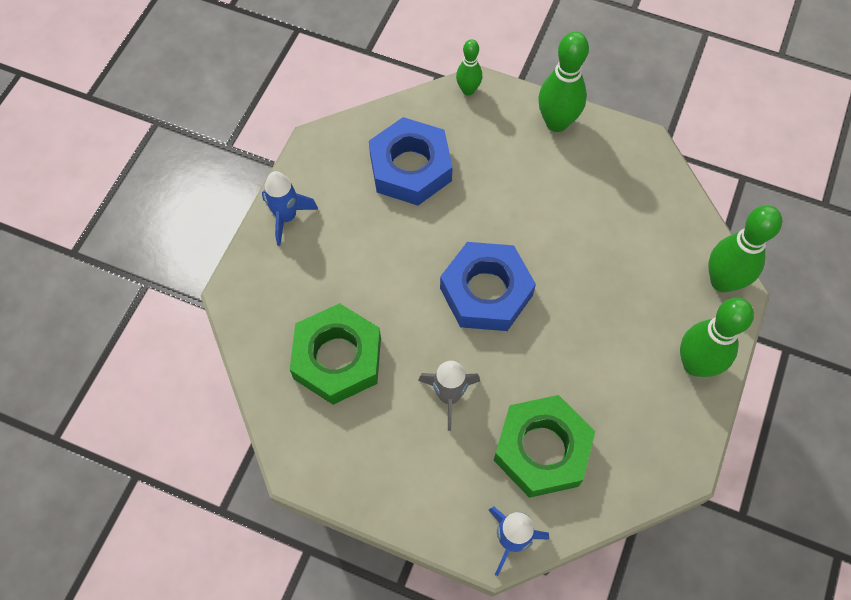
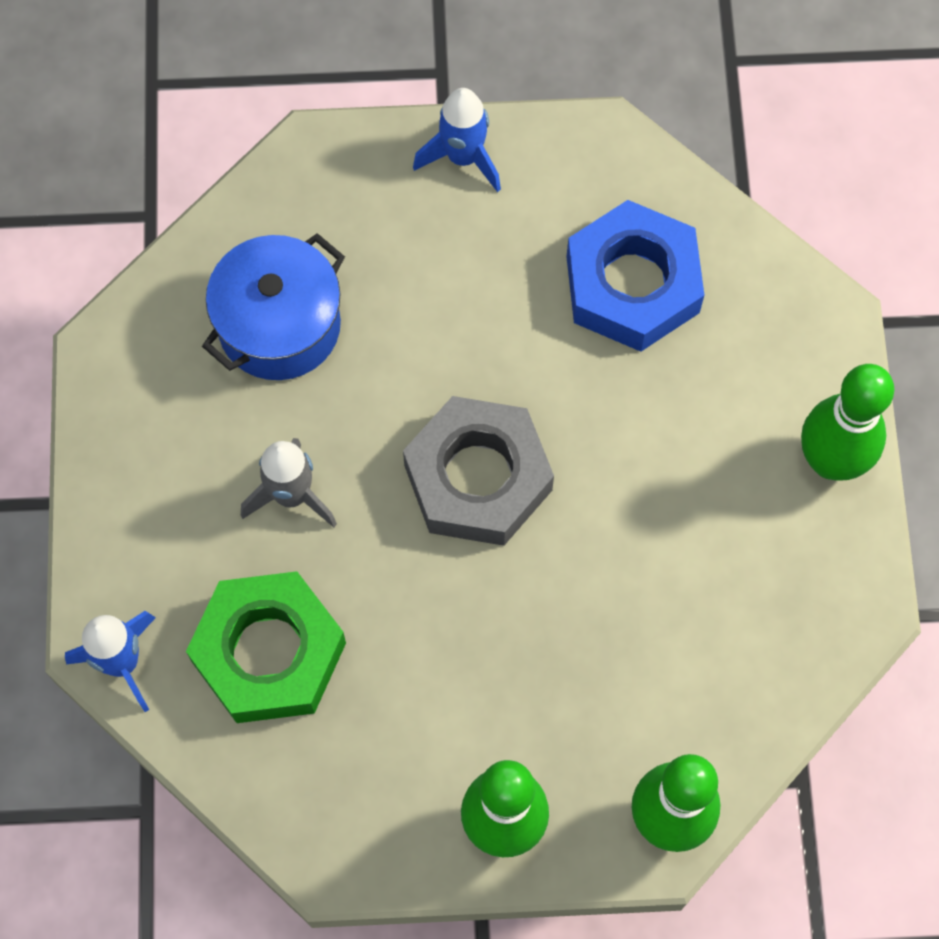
camera: 65 degrees right, 5 degrees up
green nut [290,303,381,405] -> blue pot [202,233,345,380]
blue nut [440,242,536,331] -> grey nut [403,396,554,546]
green bowling pin [456,39,482,95] -> none

